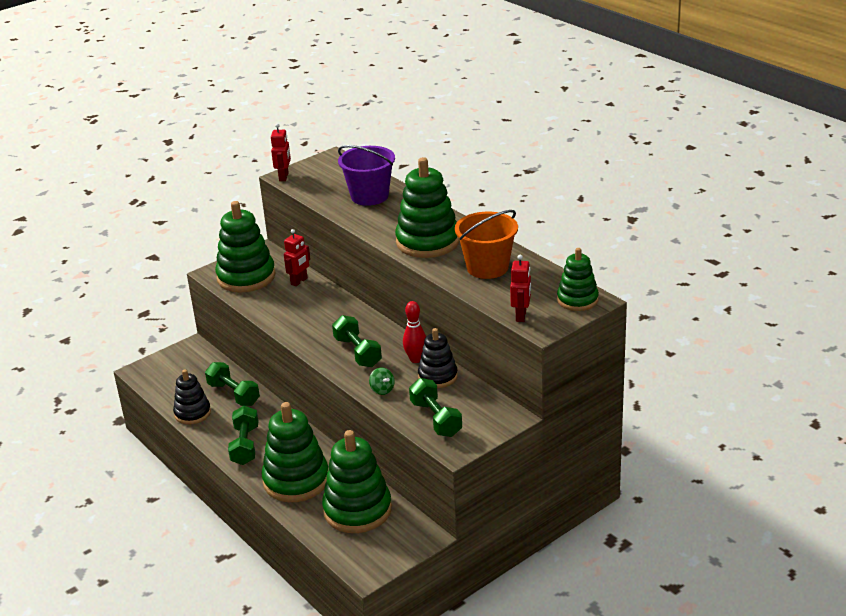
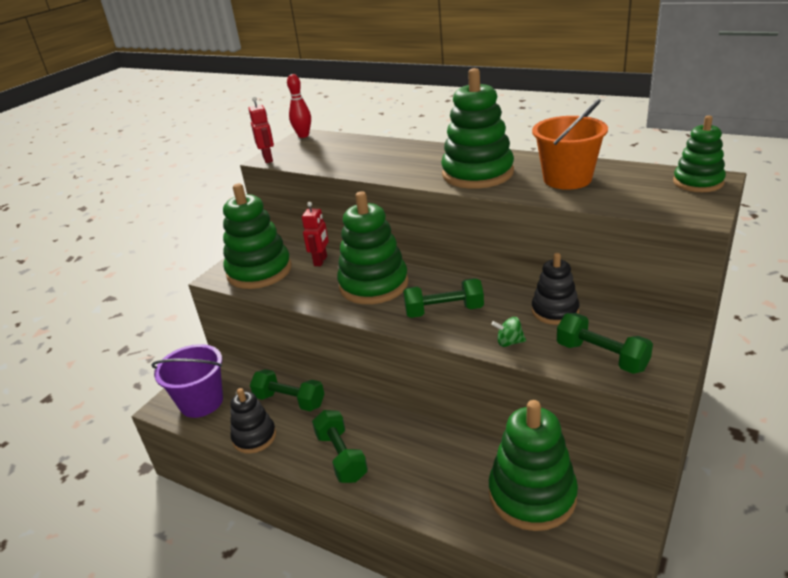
camera: 20 degrees left, 0 degrees up
green stacking toy [261,402,328,502] -> green stacking toy moved to [337,191,409,304]
green dumbbell [332,315,382,367] -> green dumbbell turned 45 degrees counterclockwise [403,278,484,318]
purple bucket [338,145,395,206] -> purple bucket moved to [151,344,223,418]
green spinning top [369,368,395,395] -> green spinning top turned 150 degrees clockwise [491,317,526,347]
red bowling pin [403,301,426,363] -> red bowling pin moved to [287,74,311,138]
red robot [510,255,531,322] -> none

